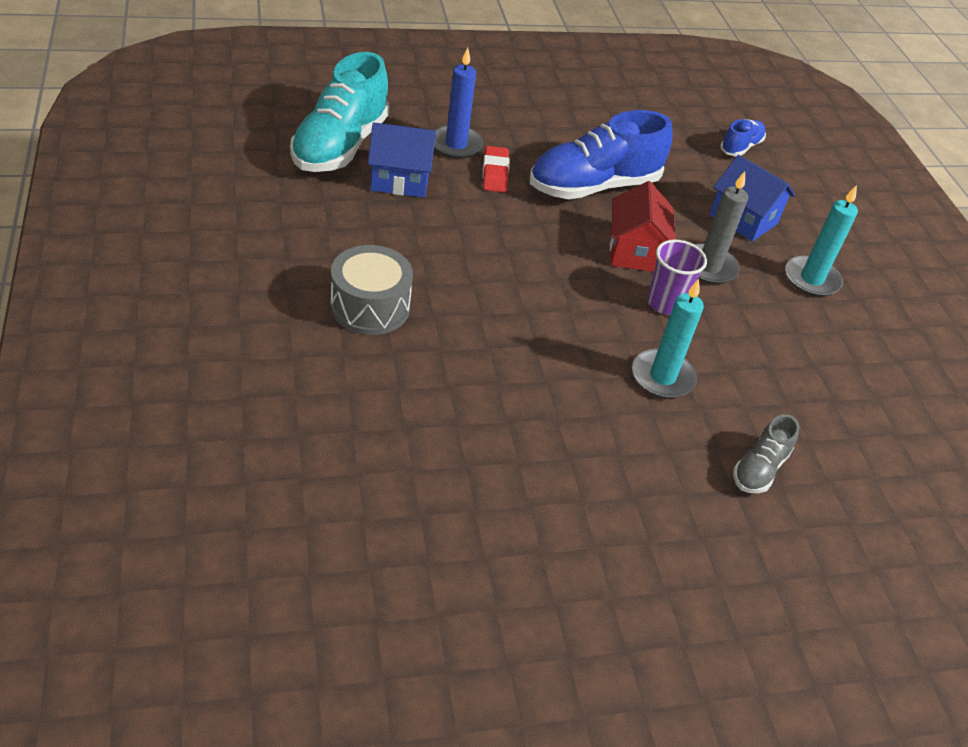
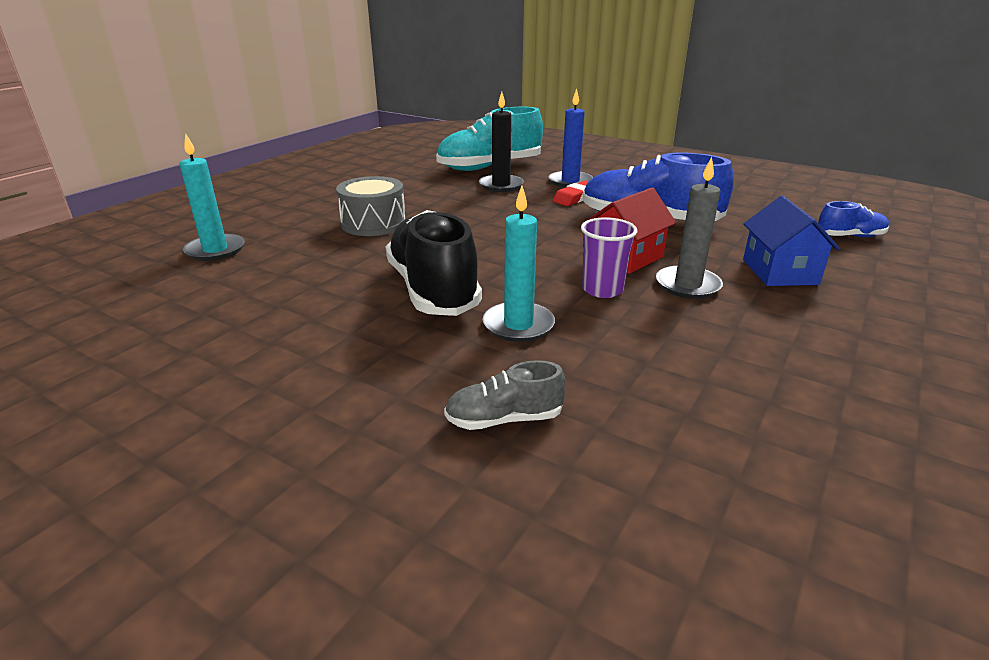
camera: 50 degrees right, 15 degrees down
blue house [368,122,436,198] -> black candle [479,92,524,192]
turquoise candle [785,185,858,297] -> turquoise candle moved to [180,133,245,261]
none -> black shoe [386,210,482,316]

